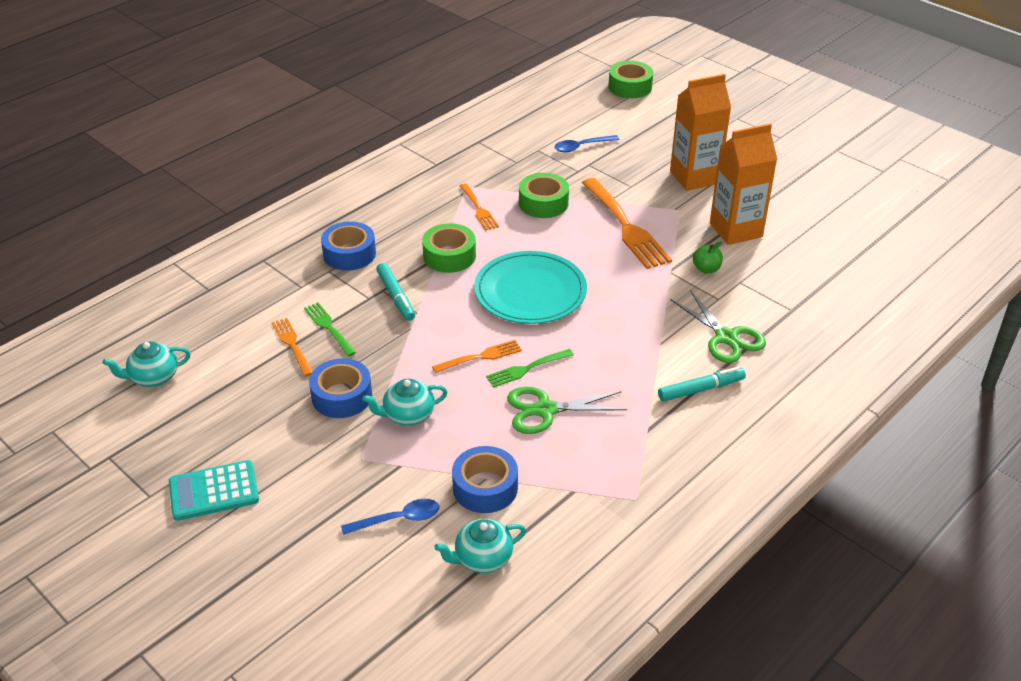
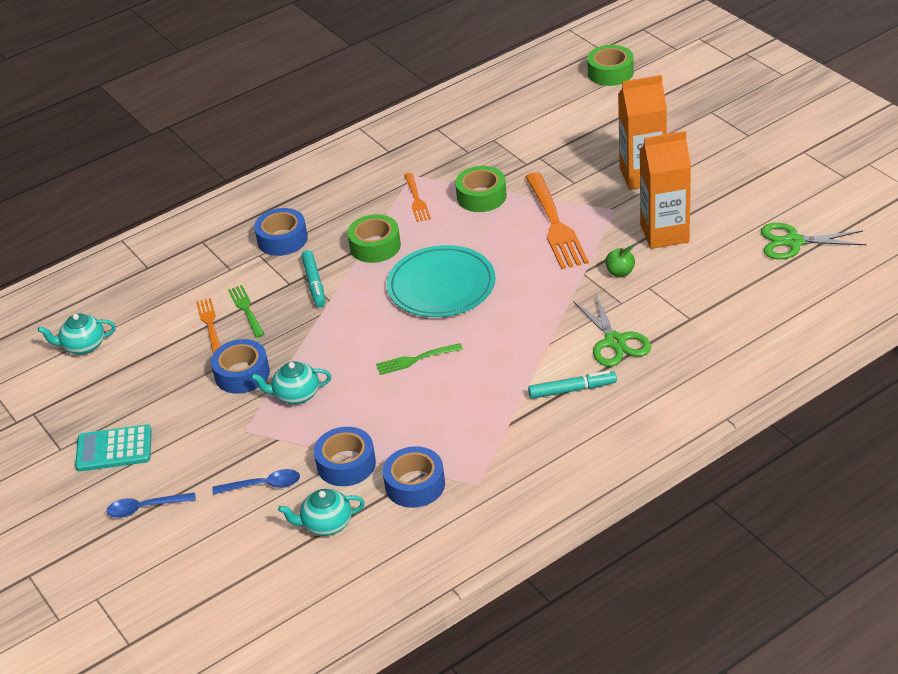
camera: 15 degrees right, 0 degrees up
orange fork [432,340,522,373] -> none
green scissors [507,386,627,434] -> green scissors moved to [761,223,867,259]
blue spoon [554,135,620,152] -> blue spoon moved to [106,493,196,518]
none -> blue tape [383,446,445,508]

